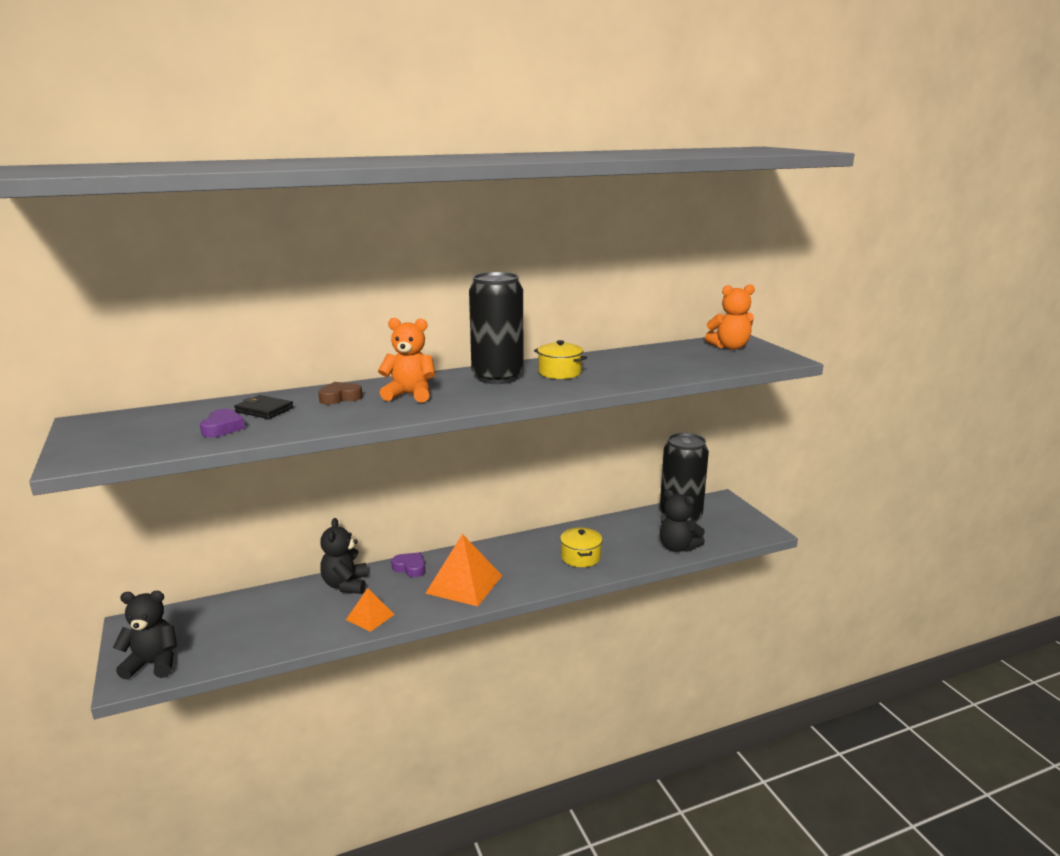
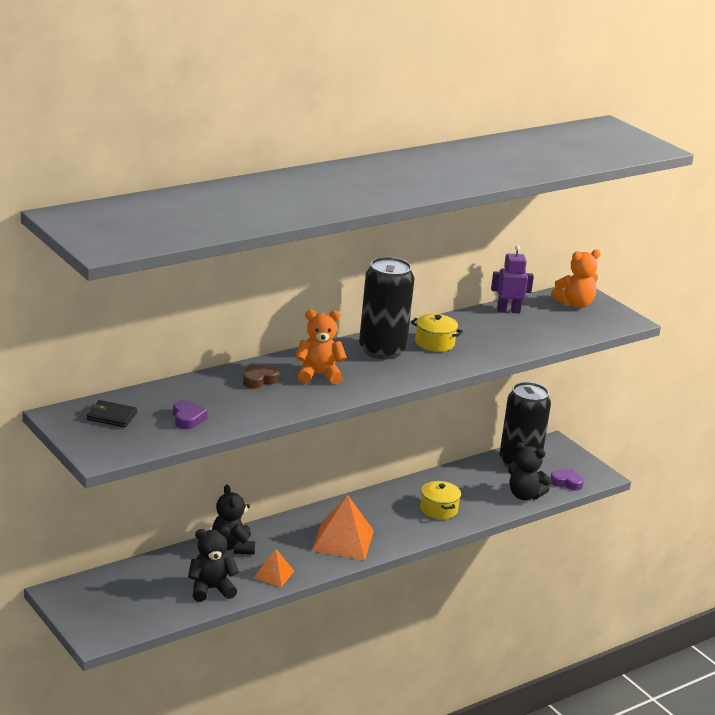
camera: 15 degrees left, 5 degrees up
black teddy bear [113,591,177,679] -> black teddy bear moved to [188,527,239,602]
black wallet [234,395,294,419] -> black wallet moved to [87,400,137,428]
purple heart [391,552,425,577] -> purple heart moved to [550,468,584,490]
none -> purple robot [491,246,534,313]

